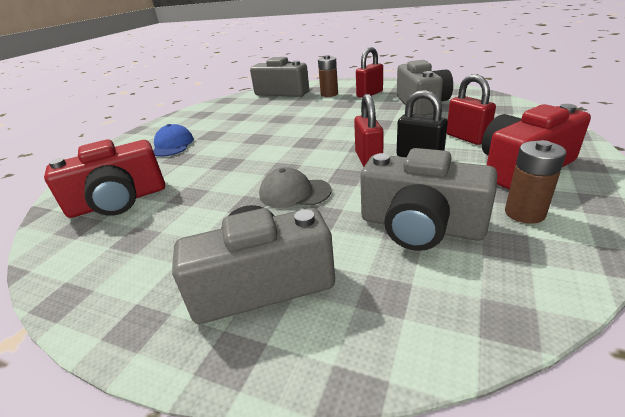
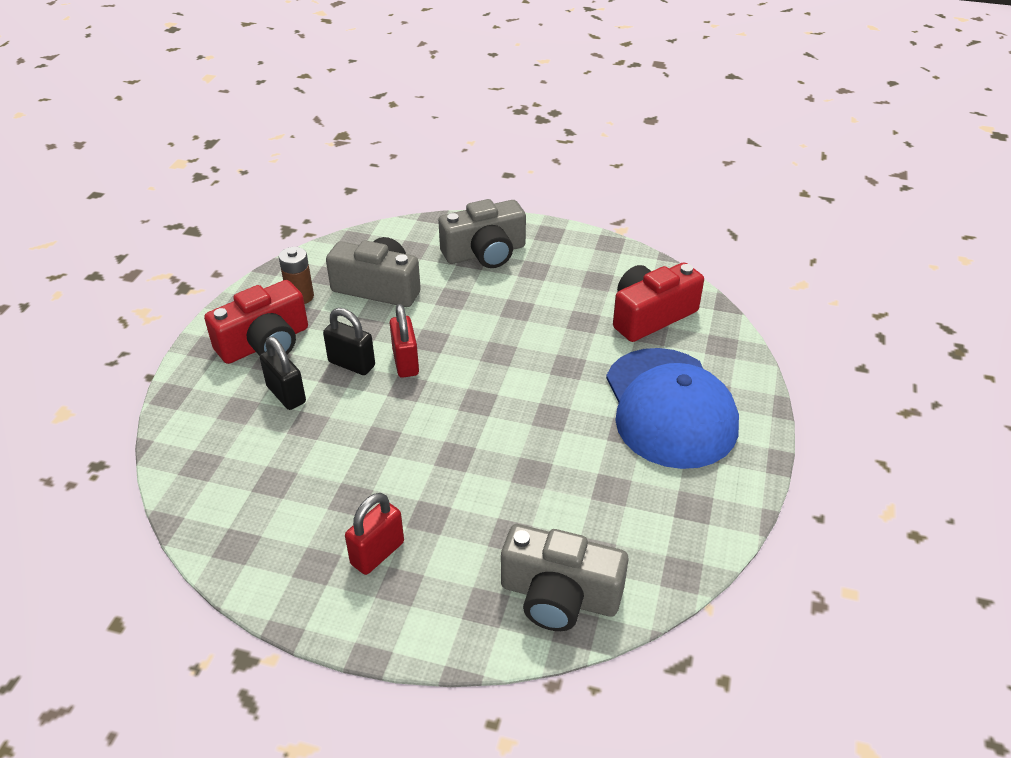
camera: 170 degrees right, 10 degrees up
blue cap [153,124,194,157] -> blue cap [606,348,739,469], size x2.22
grey cap [259,167,331,208] -> none
brown battery [318,55,338,97] -> none
grey camera [397,60,453,115] -> none
red padlock [447,74,496,145] -> black padlock [260,336,306,410]

